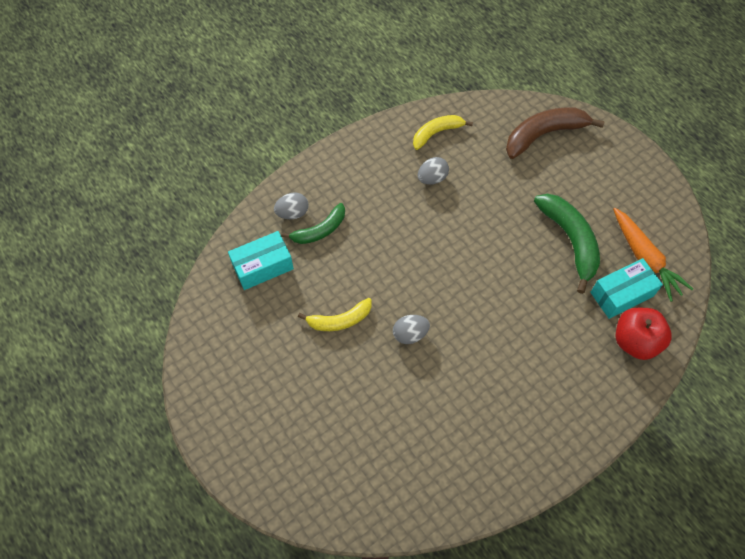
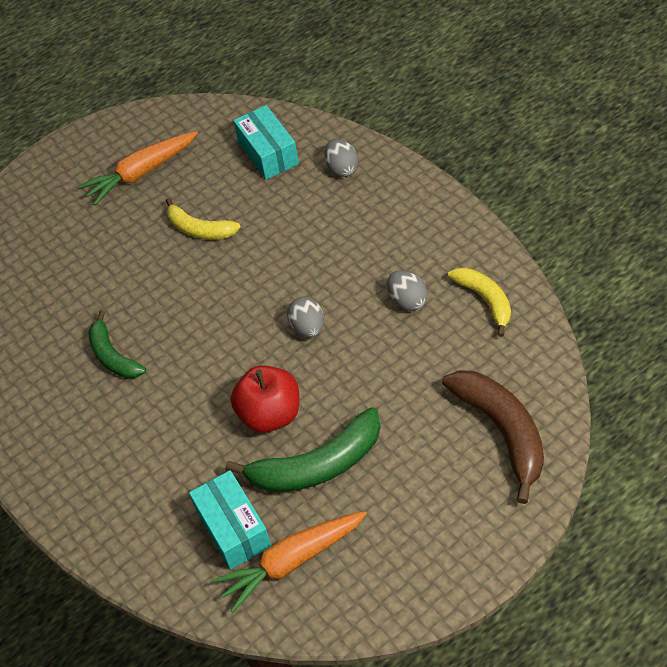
camera: 95 degrees right, 10 degrees down
green banana [281,203,345,244] -> green banana moved to [88,310,146,379]
yellow banana [298,298,372,331] -> yellow banana turned 45 degrees counterclockwise [166,198,241,239]
grey egg [393,315,430,344] -> grey egg moved to [287,297,324,338]
red apple [616,308,672,360] -> red apple moved to [231,365,299,433]
none -> orange carrot [79,131,198,205]

